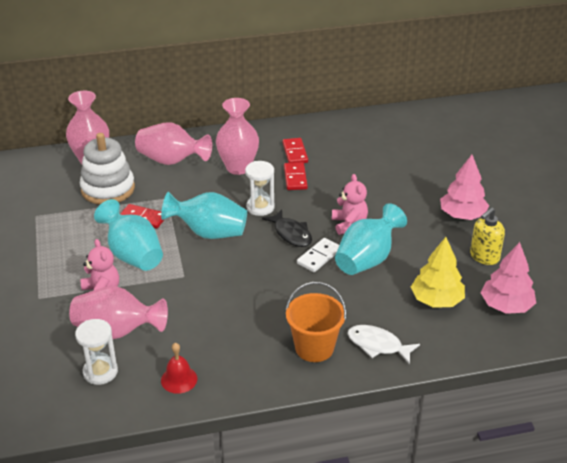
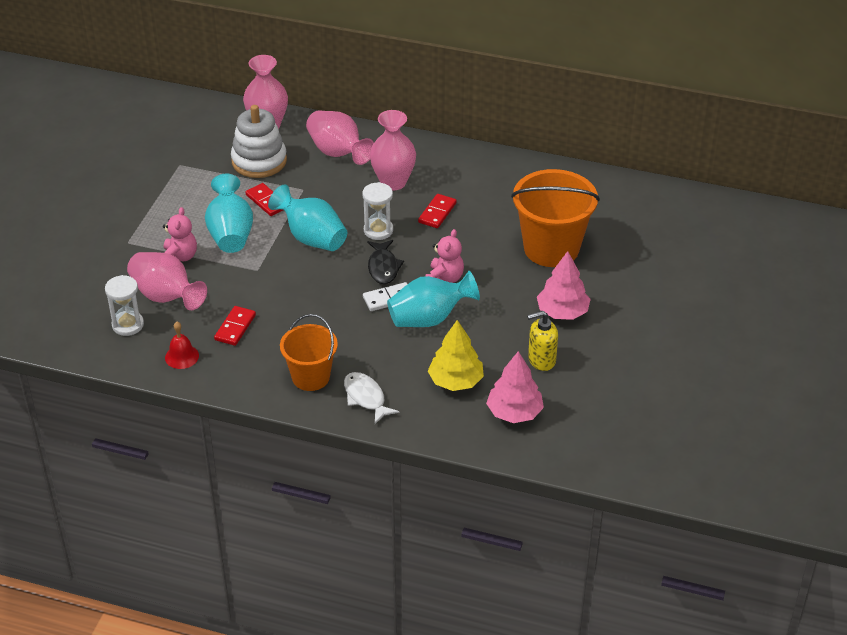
camera: 30 degrees right, 5 degrees up
red domino [282,138,308,163] -> red domino moved to [214,306,256,346]
none -> orange bucket [511,169,600,267]

